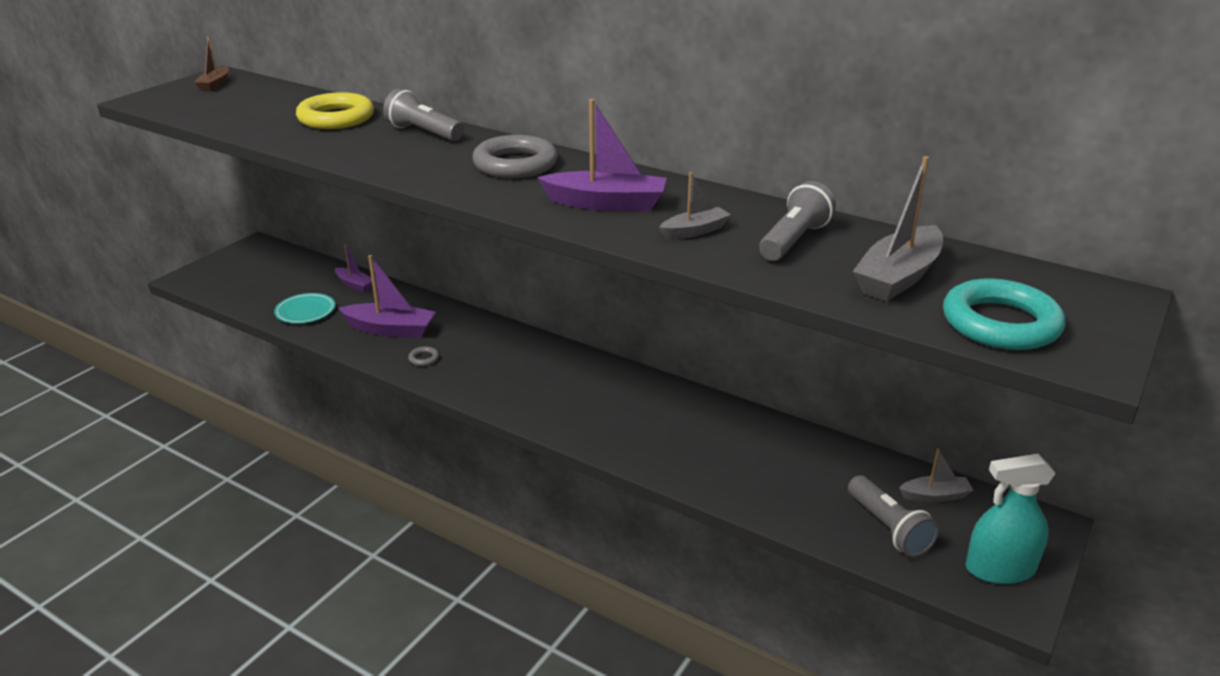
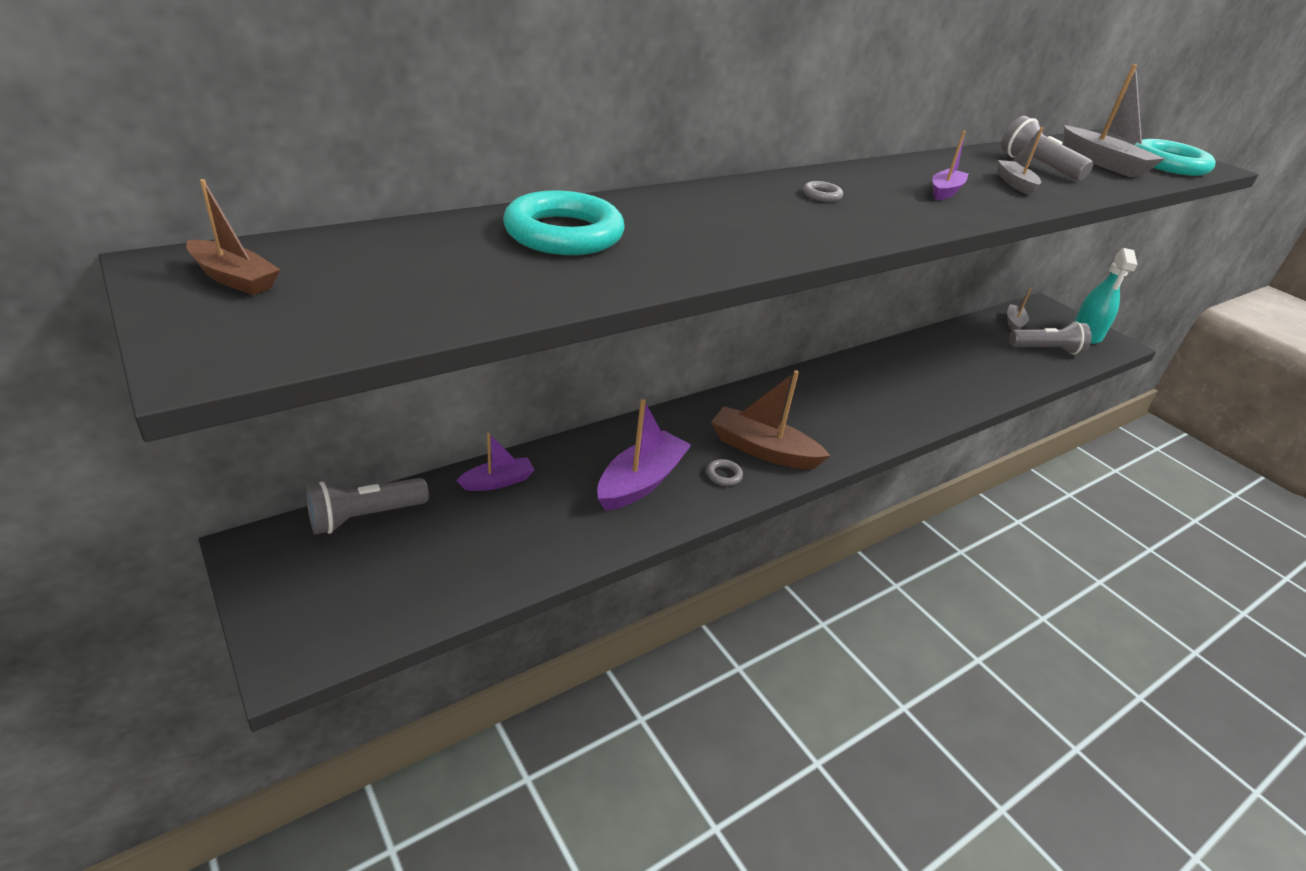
camera: 70 degrees left, 5 degrees up
turquoise plate [274,293,335,324] -> none
yellow ring [296,92,374,129] -> turquoise ring [503,190,625,255]
grey flashlight [383,89,464,141] -> grey flashlight moved to [306,478,429,534]
grey ring [472,135,558,178] -> grey ring [803,181,843,202], size x0.41
purple boat [537,99,667,211] -> purple boat [932,131,968,200], size x0.58
none -> brown boat [711,370,830,469]

